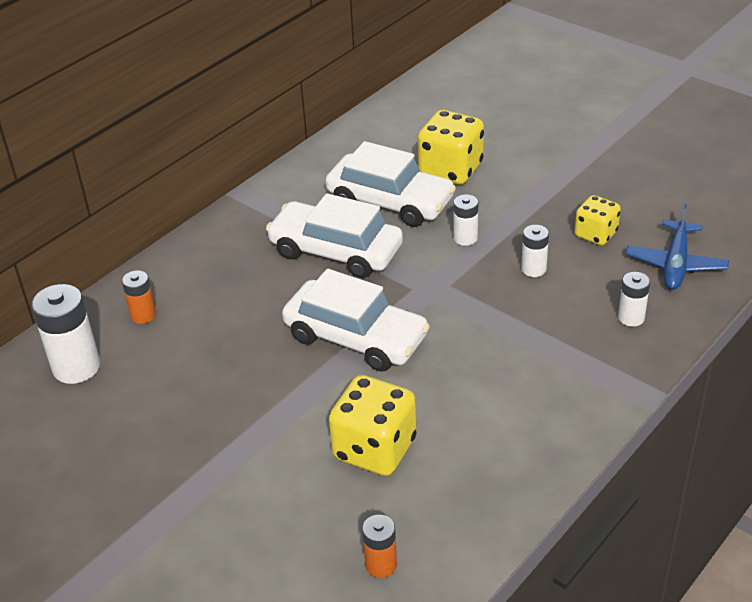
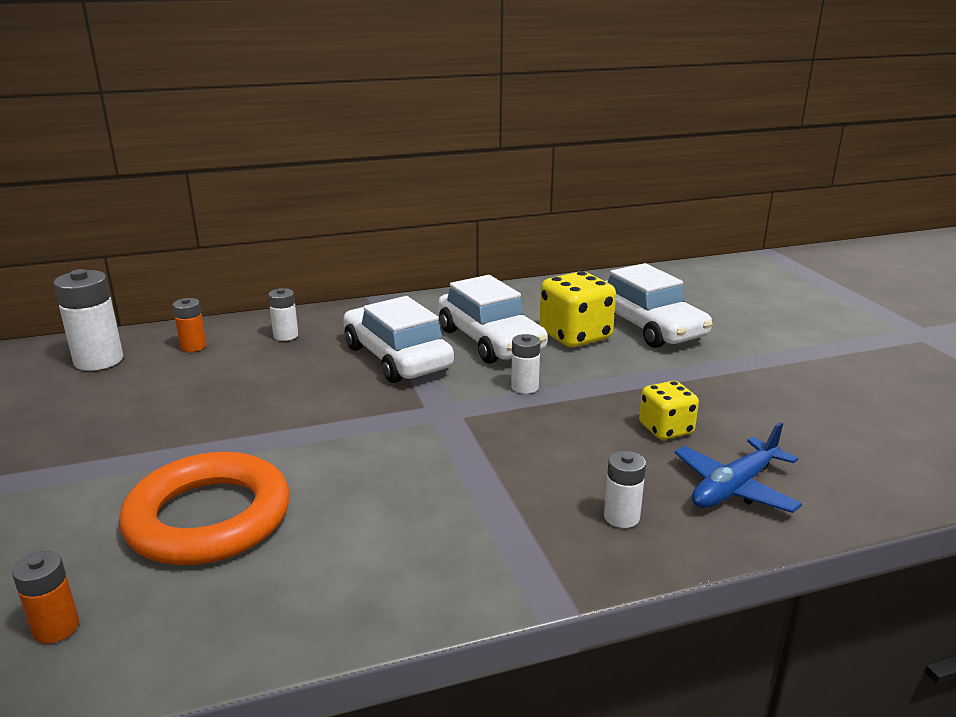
camera: 30 degrees right, 15 degrees down
white car [282,269,430,372] -> white car moved to [605,263,712,348]
yellow dice [329,375,417,476] -> orange ring [119,452,290,565]
white battery [521,225,549,277] -> white battery moved to [268,288,298,341]

